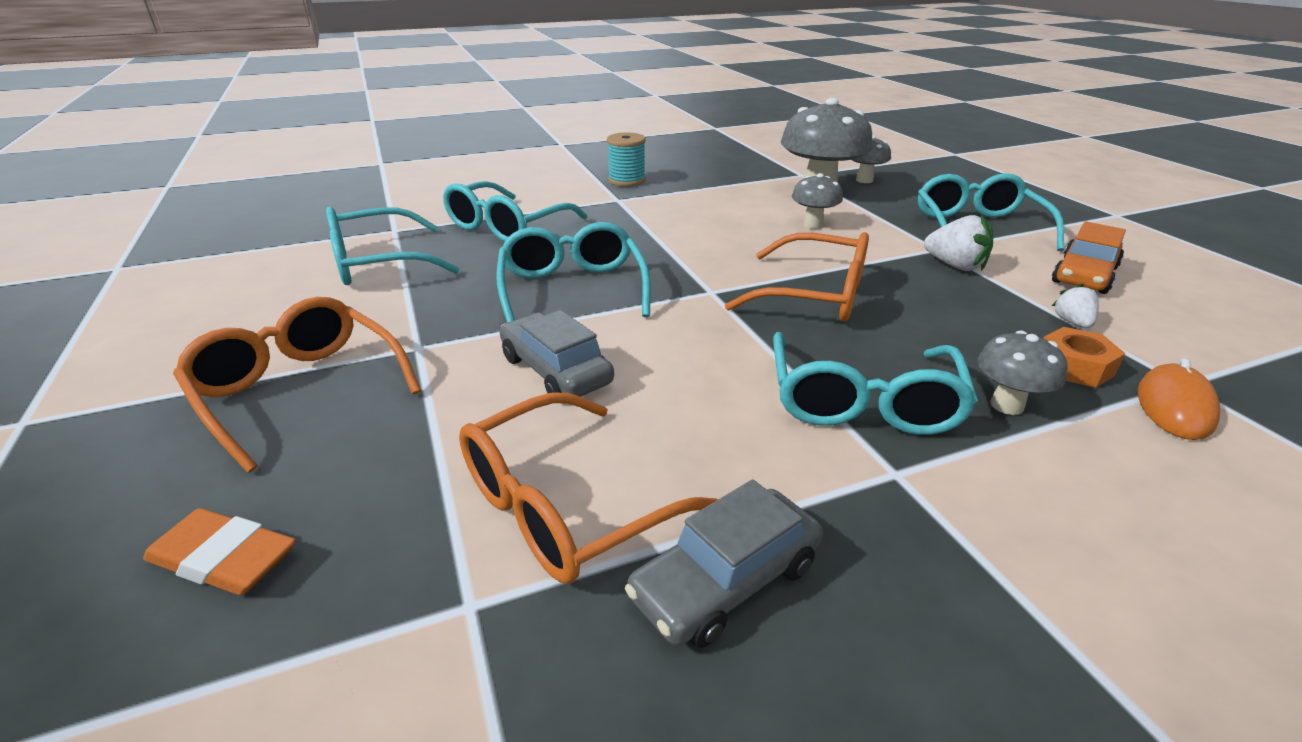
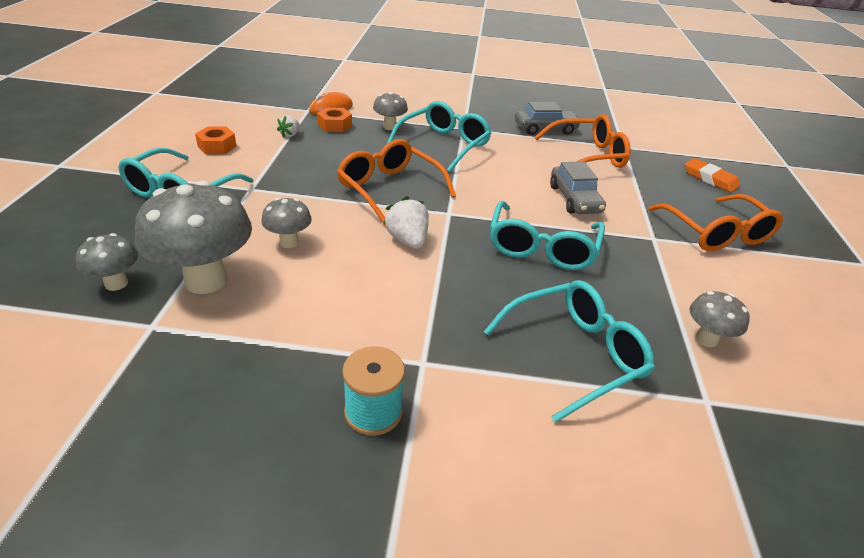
camera: 155 degrees left, 5 degrees up
turquoise glasses [326,206,460,285] -> grey mushroom [689,291,750,347]
white strawberry [924,215,993,271] -> white strawberry moved to [383,196,429,249]
orange car [1052,221,1126,294] -> orange nut [195,127,237,154]

